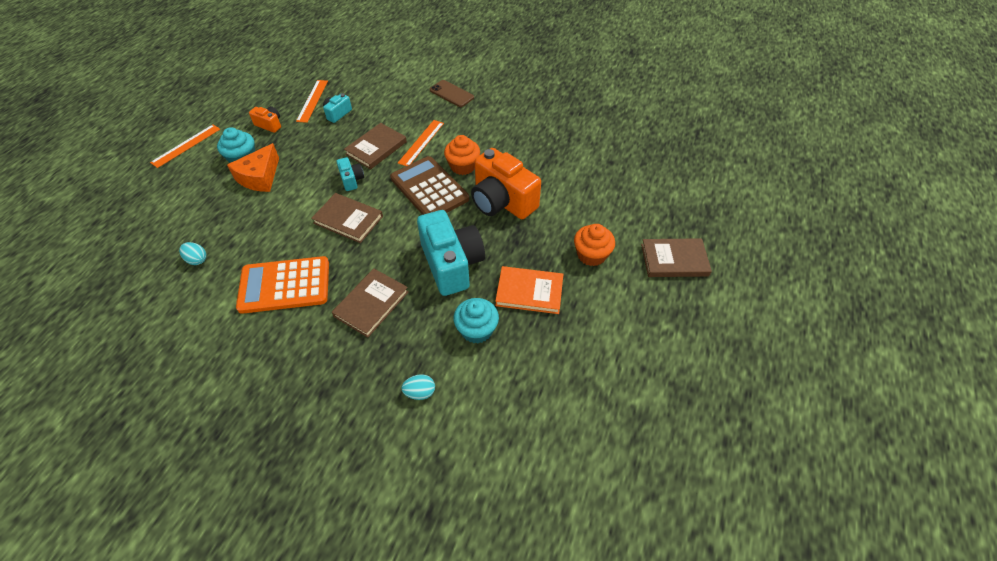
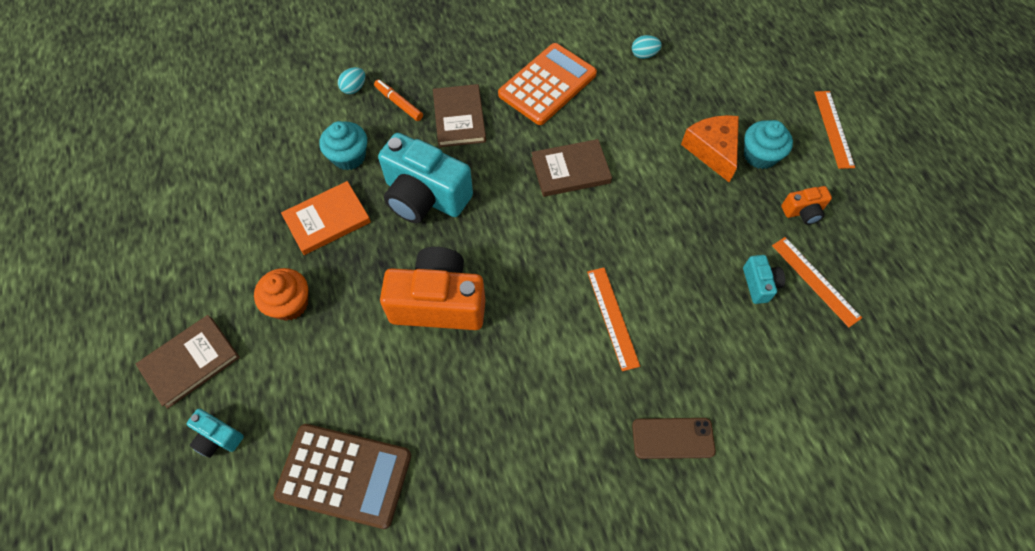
camera: 140 degrees right, 10 degrees up
turquoise camera [336,157,364,191] -> turquoise camera moved to [186,409,244,458]
brown book [344,123,407,170] -> none
brown calculator [390,156,469,215] -> brown calculator moved to [274,424,411,529]
orange cupcake [444,135,480,175] -> none
none -> orange marker [374,79,423,121]

